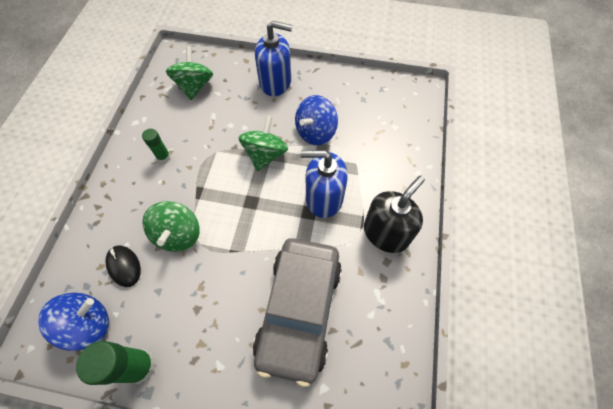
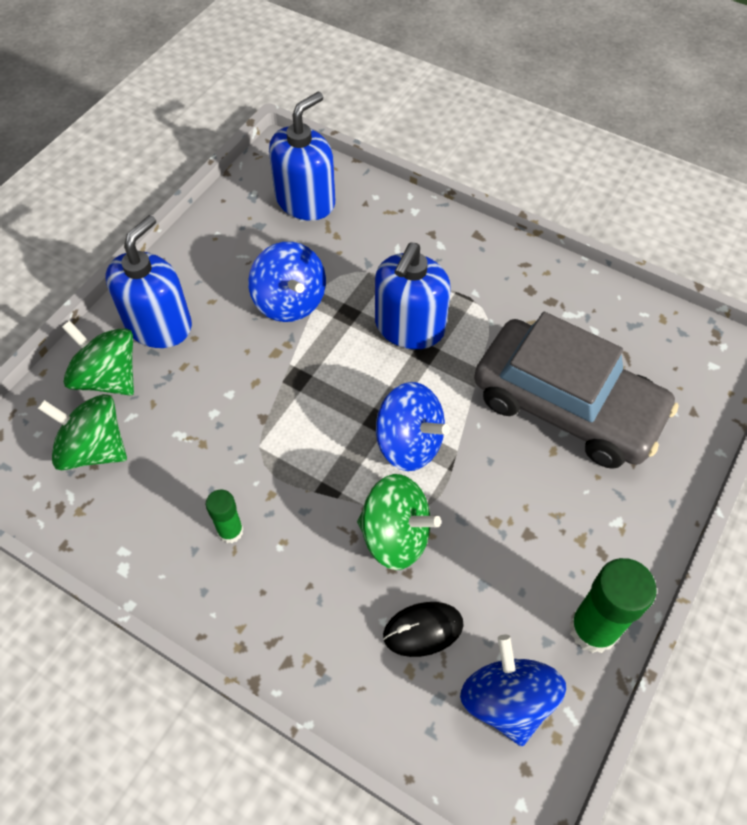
camera: 70 degrees left, 5 degrees down
green spinning top [239,115,288,171] -> green spinning top moved to [62,320,134,396]
black soap dispenser [364,175,425,253] -> none
none -> blue soap dispenser [269,92,335,220]
none -> blue spinning top [376,382,449,471]

